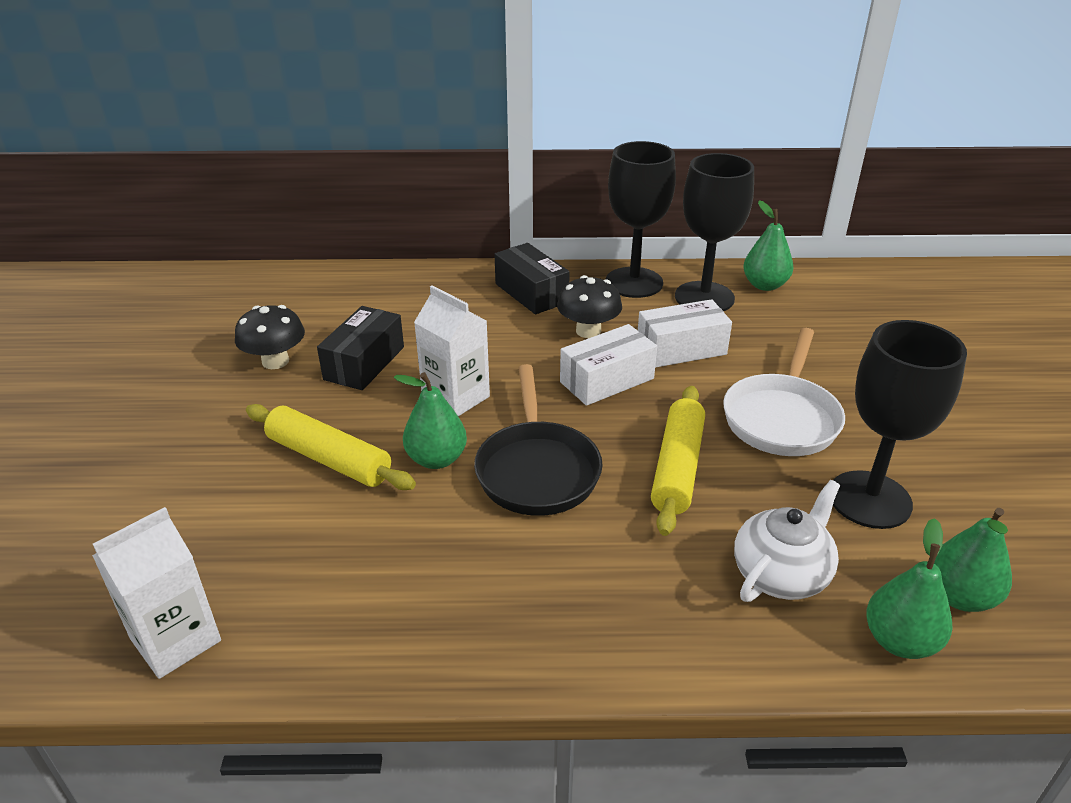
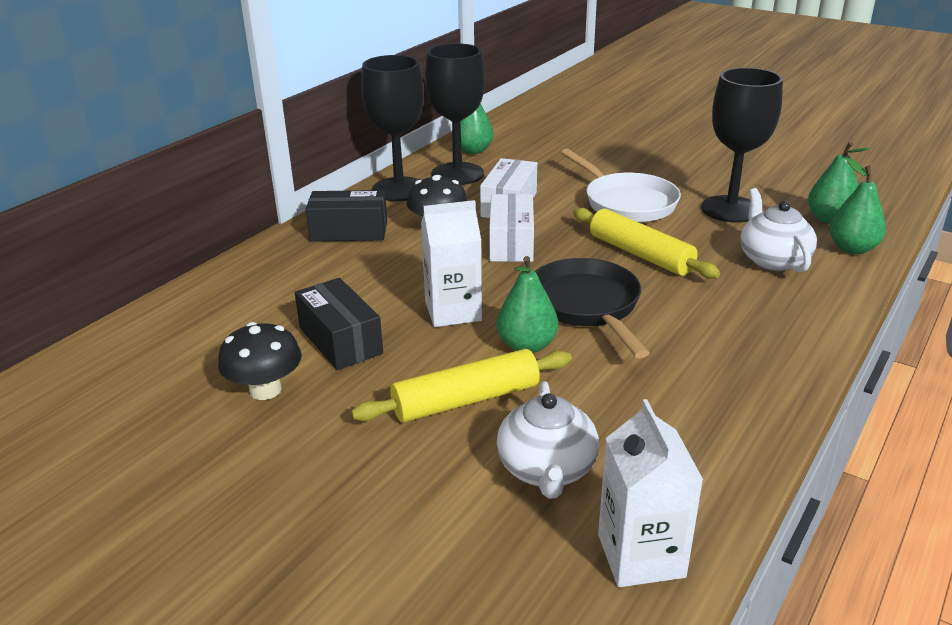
camera: 55 degrees left, 5 degrees down
black pan [474,364,603,516] -> black pan turned 135 degrees counterclockwise [535,258,649,358]
none -> white teapot [497,381,599,498]

